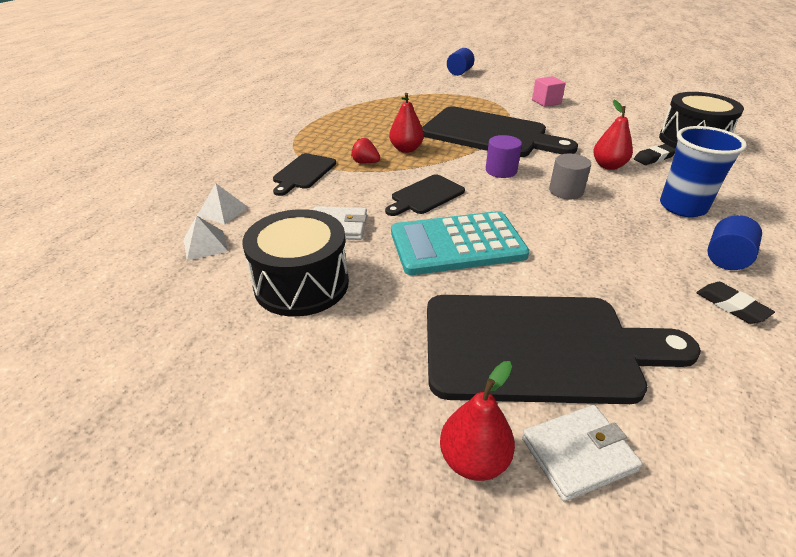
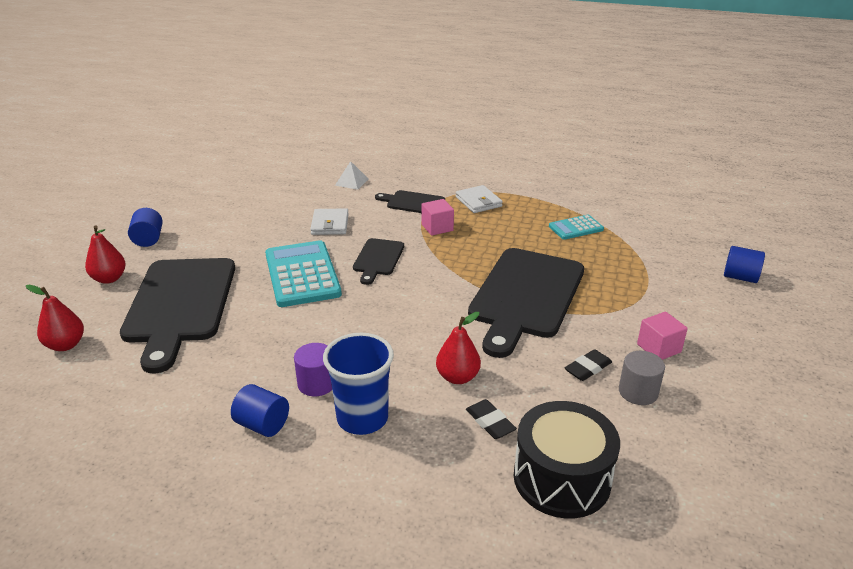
camera: 85 degrees right, 5 degrees down
white pyramid [184,216,228,261] -> none
black drum [242,209,349,317] -> none
red strawberry [351,138,380,163] -> pink cube [422,199,454,236]
black cutting board [385,174,465,216] -> black cutting board turned 120 degrees counterclockwise [353,238,404,285]
red pear [389,93,424,153] -> red pear moved to [26,285,84,351]
purple cylinder [486,135,522,178] -> purple cylinder moved to [294,343,332,396]
white wallet [522,405,643,502] -> white wallet moved to [456,185,503,213]
grey cylinder [549,154,591,199] -> grey cylinder moved to [619,351,665,405]
black eraser [696,282,775,324] -> black eraser moved to [565,349,612,381]
none -> blue cylinder [128,208,163,247]
none -> turquoise calculator [549,215,604,240]

